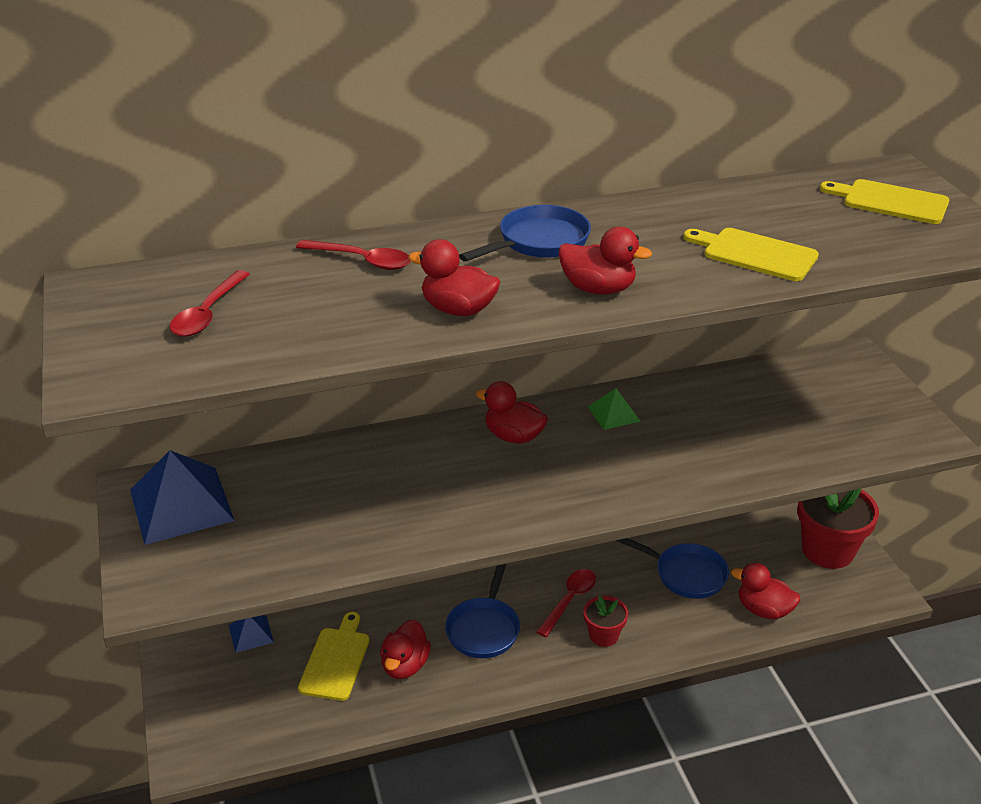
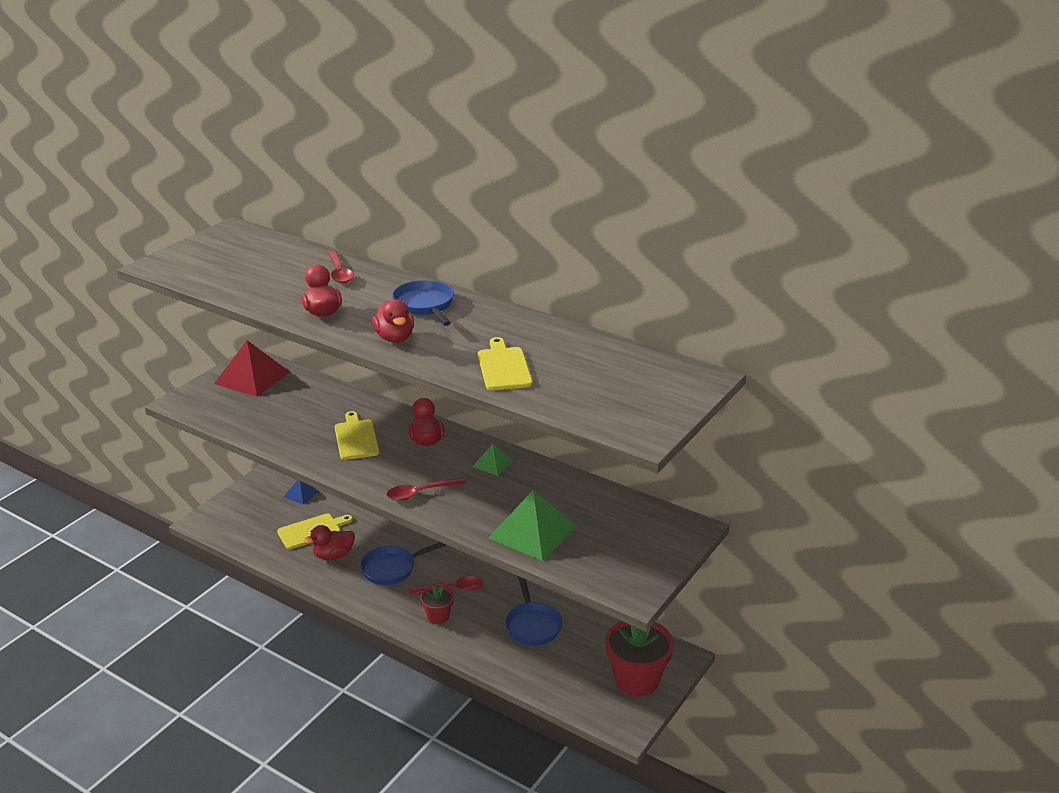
camera: 50 degrees right, 5 degrees down
blue pyramid [130,450,235,545] -> red pyramid [214,340,290,397]
red spoon [169,270,250,337] -> red spoon moved to [387,478,466,501]
blue pan [459,205,591,262] -> blue pan turned 120 degrees counterclockwise [392,280,454,326]
red duck [731,563,800,619] -> none
yellow cutting board [820,179,949,224] -> yellow cutting board moved to [335,411,379,460]
none -> green pyramid [488,490,578,561]

